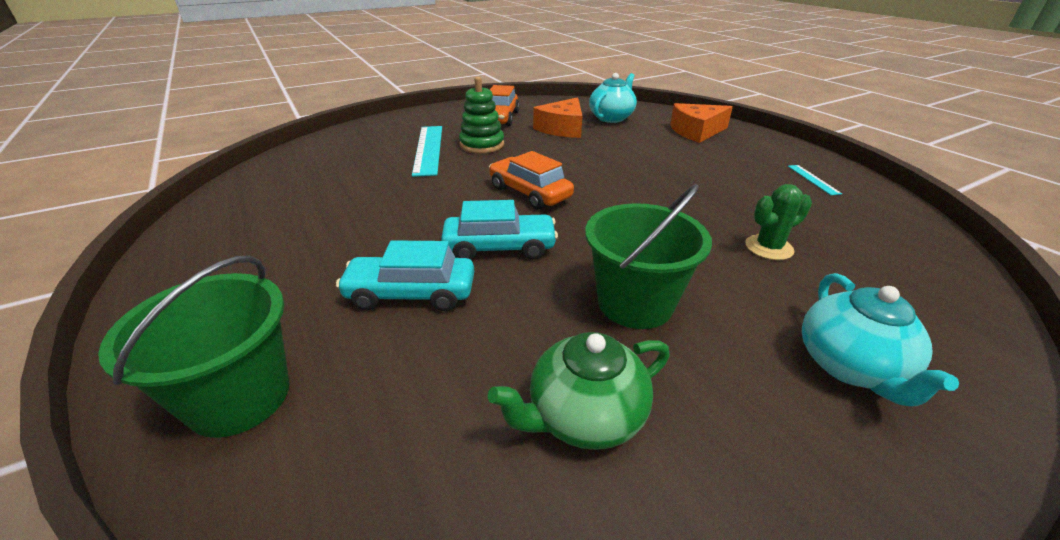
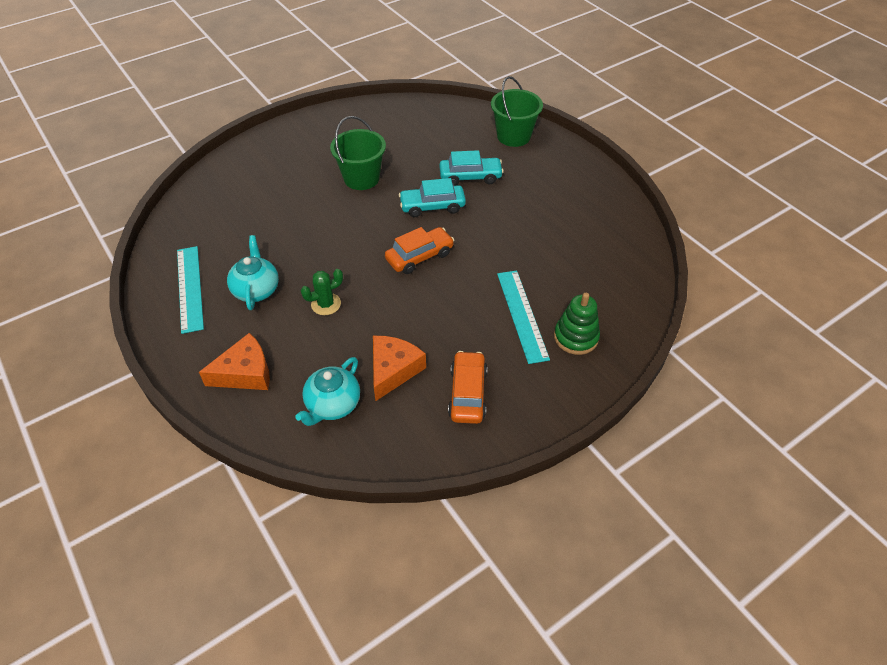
camera: 175 degrees right, 15 degrees up
green stacking toy [459,77,504,153] -> green stacking toy moved to [554,293,600,355]
green teapot [488,332,670,450] -> none
orange car [489,151,574,210] -> orange car turned 75 degrees counterclockwise [385,227,454,274]
green cactus [745,184,812,260] -> green cactus moved to [301,269,343,315]
turquoise ruler [788,165,842,195] -> turquoise ruler [177,246,204,334], size x2.11
turquoise teapot [802,273,959,406] -> turquoise teapot moved to [227,235,279,310]

